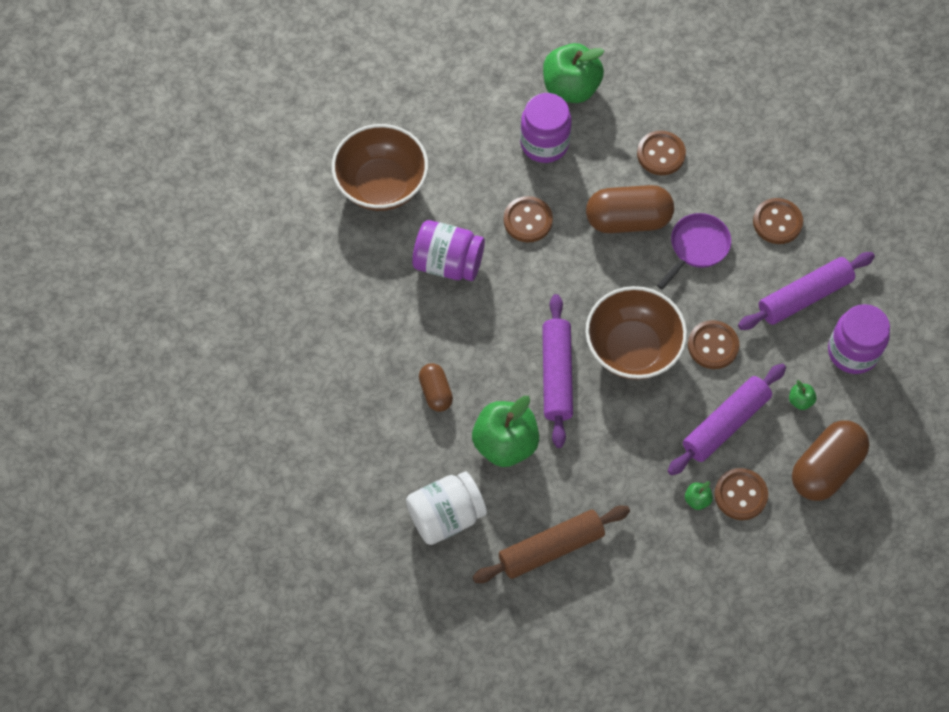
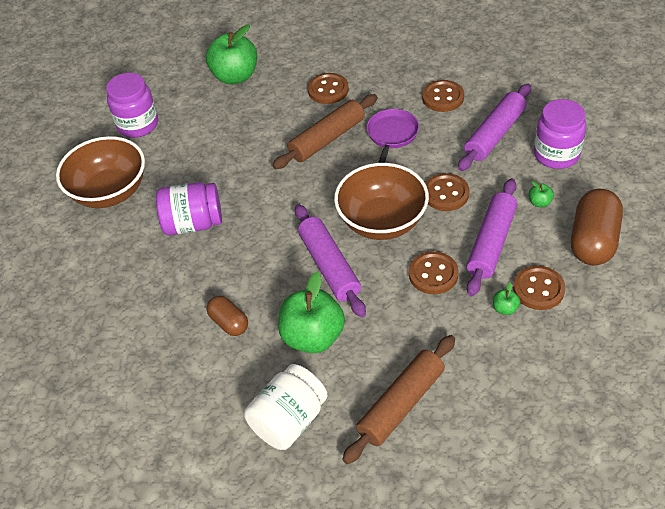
camera: 20 degrees left, 15 degrees down
brown button [504,196,553,242] -> brown button moved to [409,251,459,294]
purple jar [520,93,572,163] -> purple jar moved to [106,73,158,138]
brown capsule [586,185,674,233] -> brown rolling pin [272,94,378,169]

